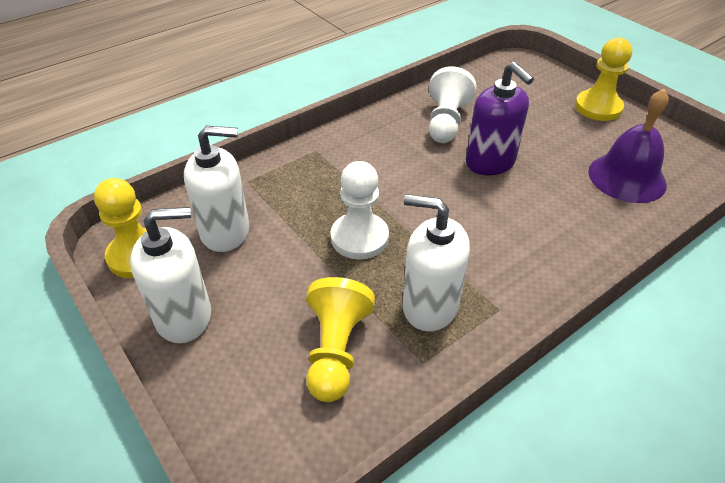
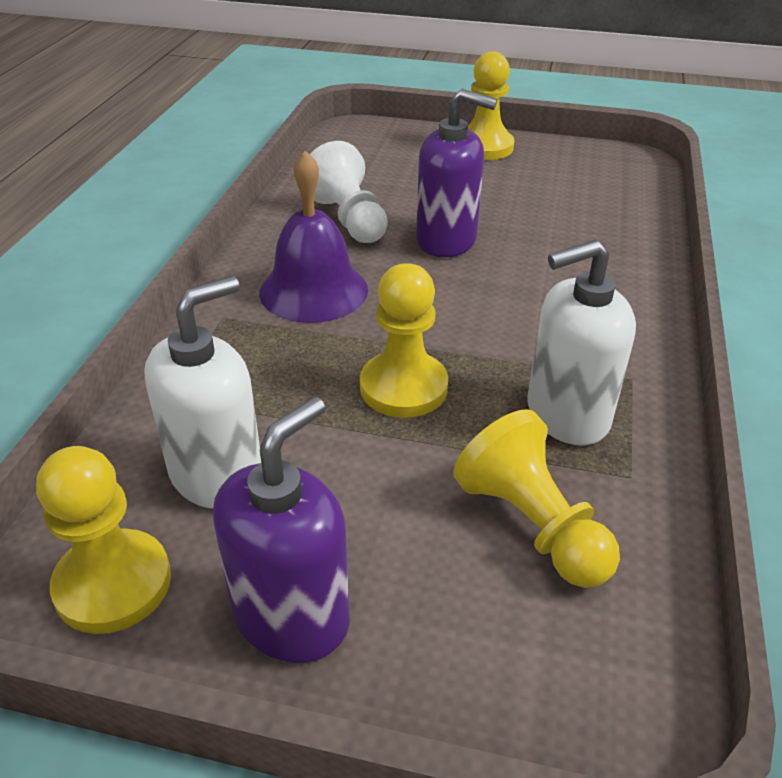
camera: 40 degrees left, 5 degrees down
white soap dispenser [130,207,211,343] -> purple soap dispenser [213,397,350,663]
white pawn [331,161,389,260] -> yellow pawn [360,263,448,418]
purple bell [588,89,669,203] -> purple bell moved to [259,151,368,323]

